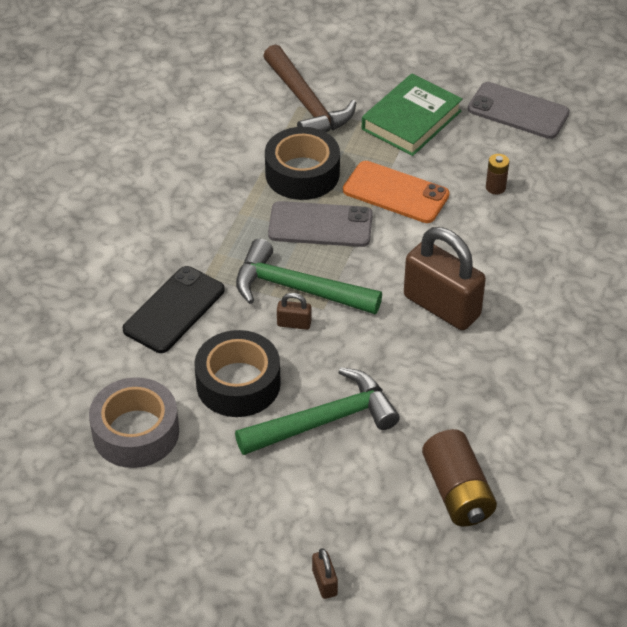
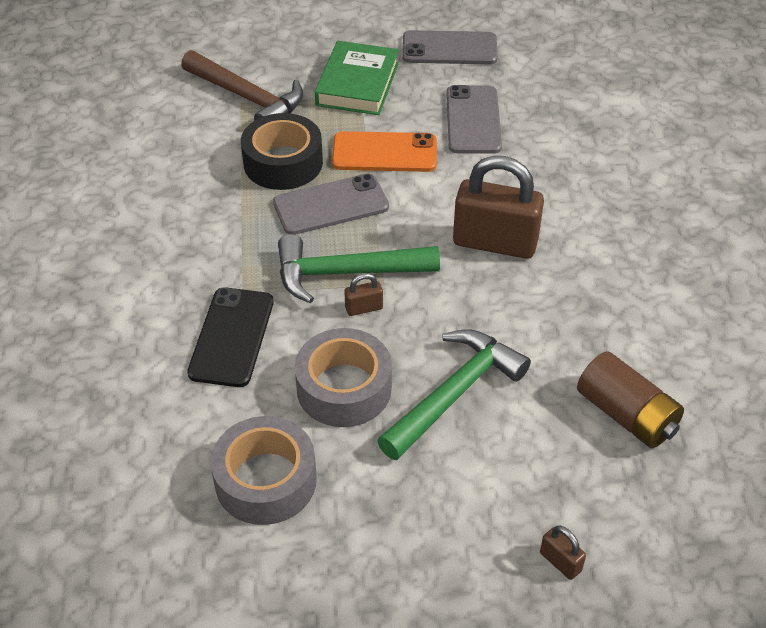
camera: 25 degrees left, 0 degrees up
black tape [194,330,281,417] -> grey tape [295,328,392,427]
brown battery [486,154,509,194] -> grey phone [446,85,502,154]

